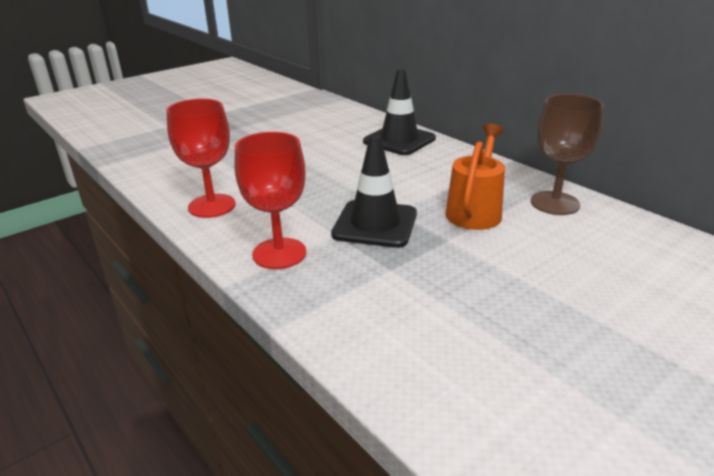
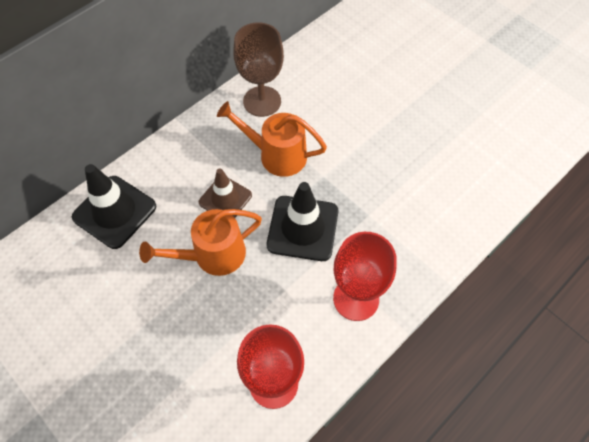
camera: 95 degrees left, 30 degrees up
none -> orange watering can [139,209,262,276]
none -> brown traffic cone [199,168,252,217]

